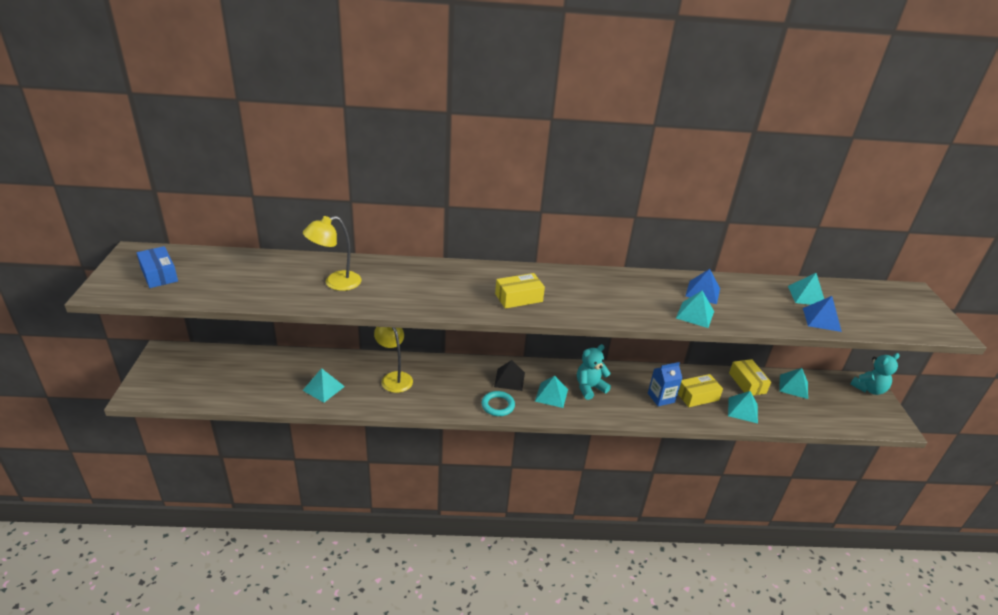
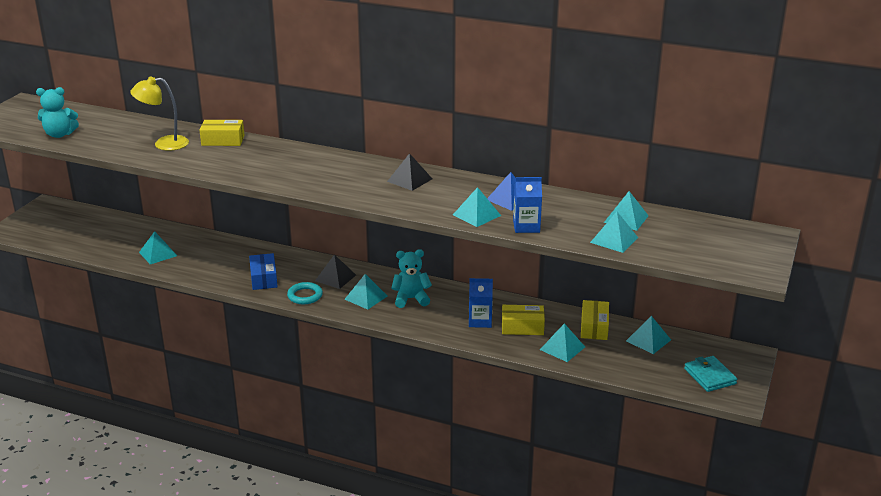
camera: 25 degrees right, 5 degrees down
blue box [136,246,178,288] -> blue box moved to [249,253,278,290]
yellow lamp [374,327,413,393] -> none
yellow box [495,273,545,309] -> yellow box moved to [200,120,244,146]
blue pyramid [803,296,842,332] -> turquoise pyramid [590,212,638,253]
turquoise teddy bear [850,353,899,395] -> turquoise teddy bear moved to [36,87,79,138]
none -> black pyramid [387,153,432,191]
none -> blue carton [513,177,542,233]
none -> turquoise wallet [684,356,737,392]

